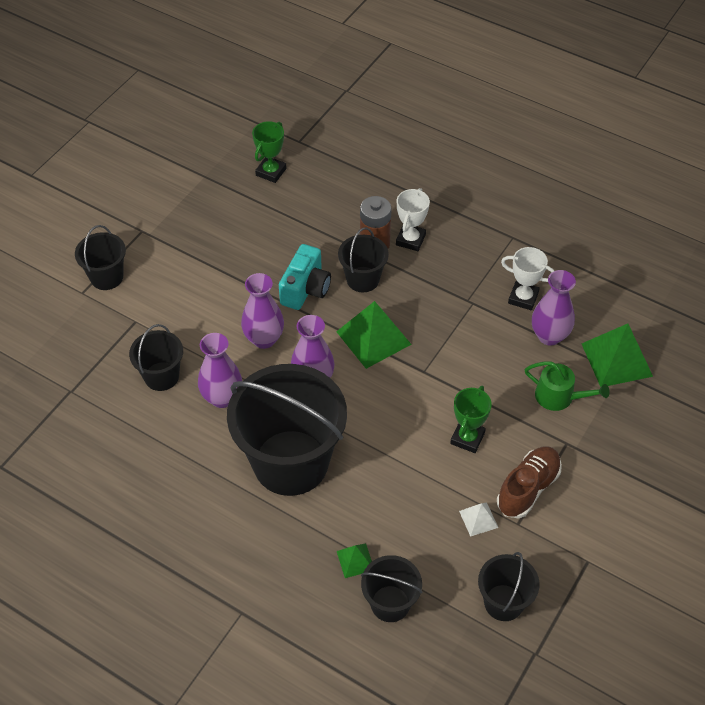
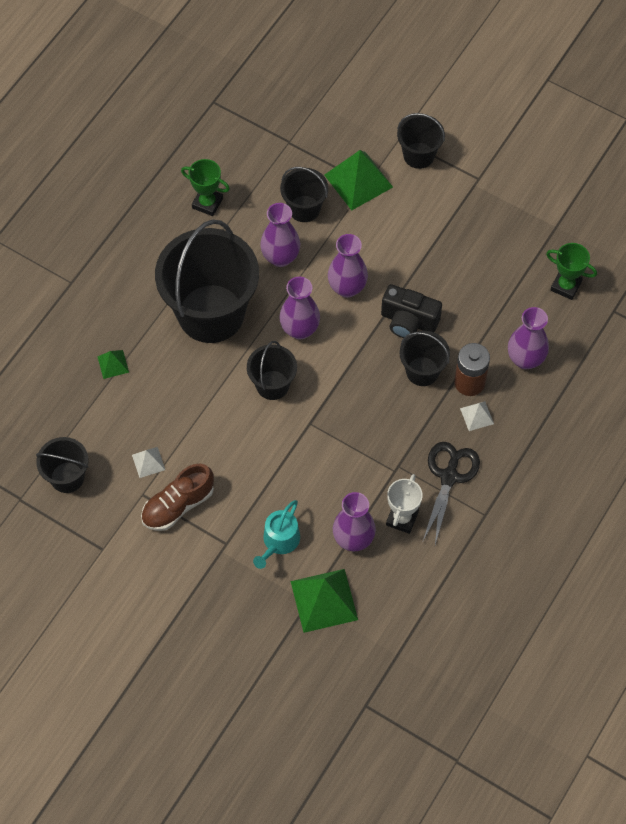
camera: 90 degrees right, 10 degrees up
turquoise camera [279,244,331,310] -> black camera [381,284,442,338]
green pyramid [336,301,412,369] -> green pyramid moved to [324,150,393,210]
black bucket [361,555,422,622] -> black bucket moved to [247,341,297,400]
white trophy [396,188,430,251] -> white pyramid [460,401,494,431]
green trophy [450,386,492,453] -> green trophy moved to [181,159,230,216]
brown shoe [497,446,562,518] -> brown shoe turned 105 degrees clockwise [141,464,214,531]
green watering can [525,361,610,411] -> turquoise watering can [253,500,300,569]
none -> black scissors [422,442,480,545]
none -> purple vase [508,307,549,369]

